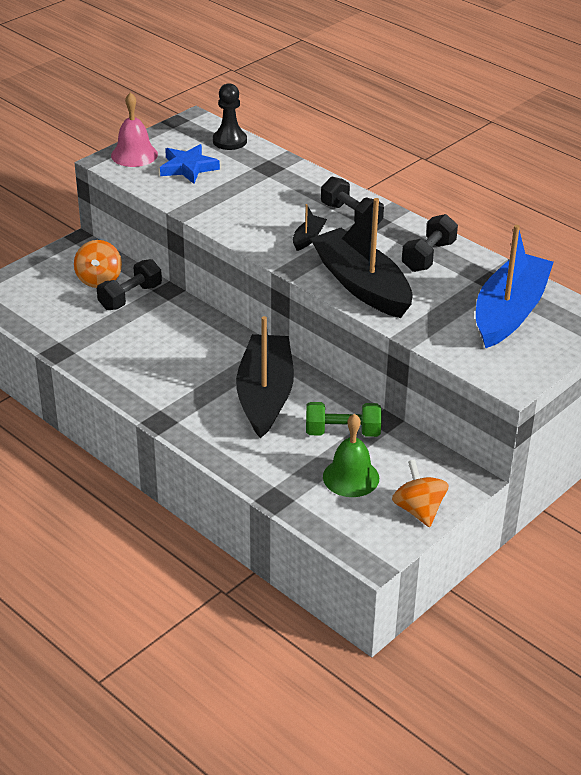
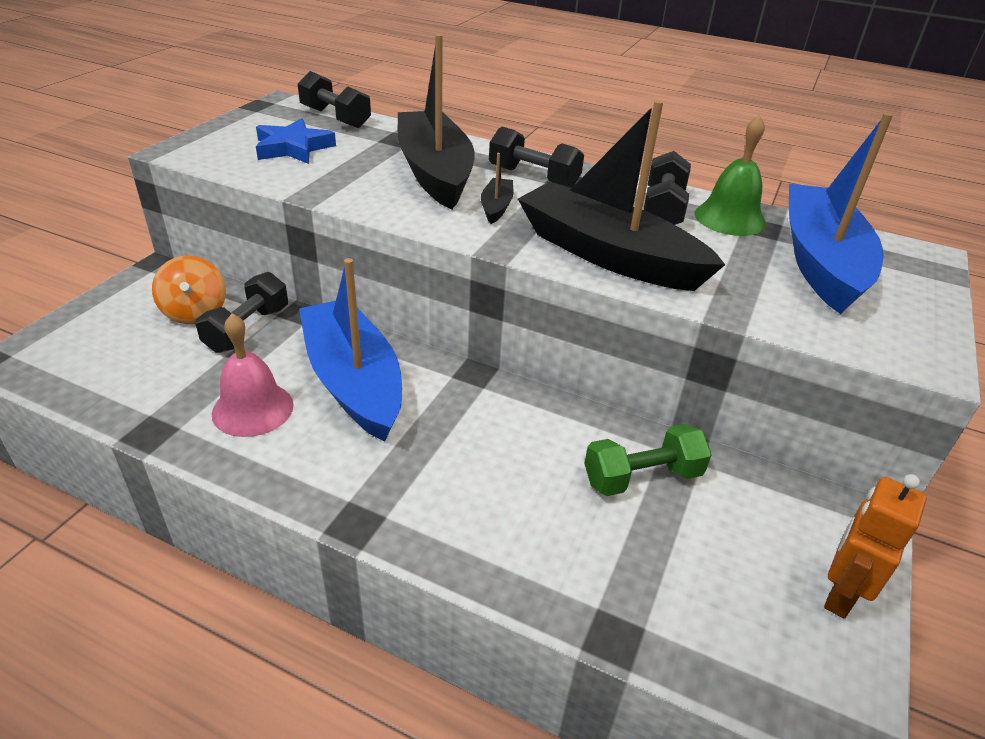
camera: 20 degrees left, 0 degrees up
pink bell [111,92,158,167] -> pink bell moved to [212,314,294,437]
black pawn [213,83,247,150] -> black dumbbell [298,71,371,128]
black boat [236,316,294,438] -> black boat moved to [398,34,475,209]
green bell [323,414,379,497] -> green bell moved to [695,115,766,236]
orange spinning top [392,460,448,527] -> orange robot [824,474,927,619]
none -> blue boat [299,258,402,442]

